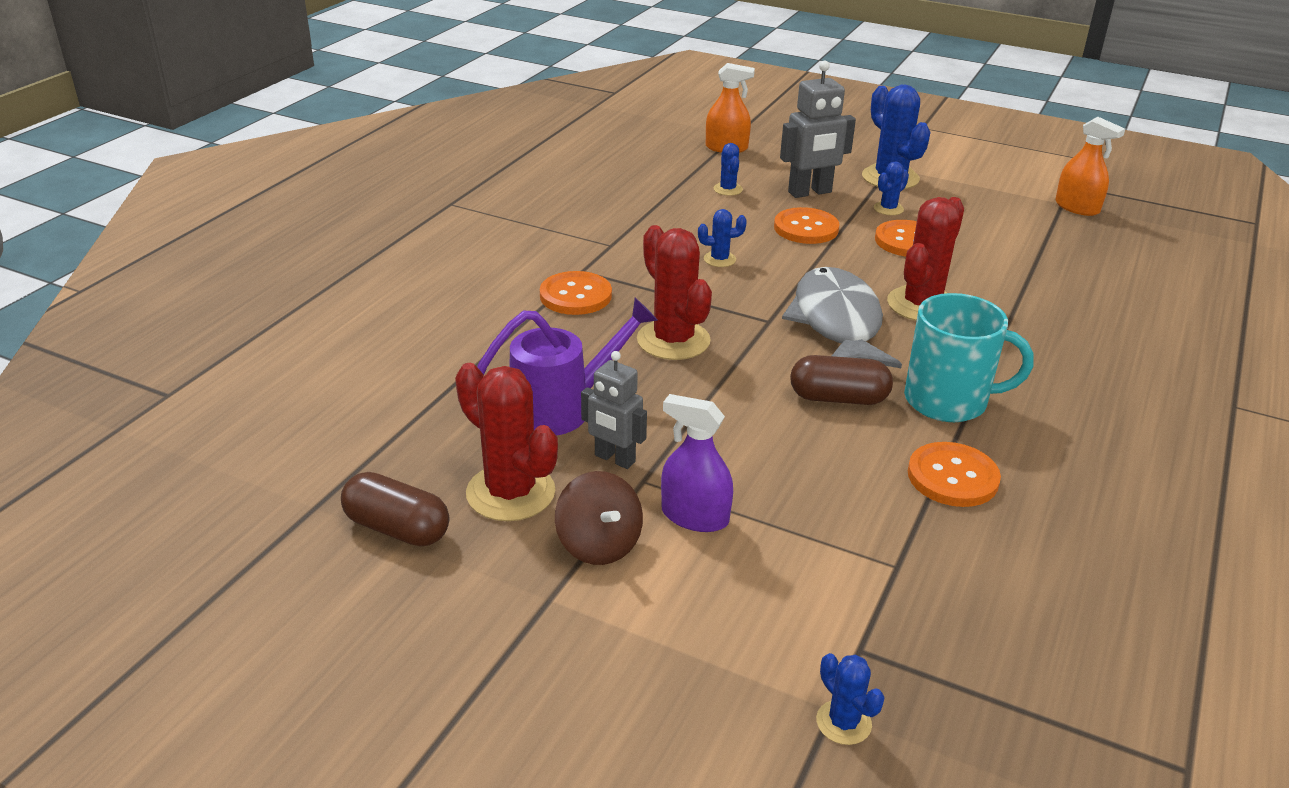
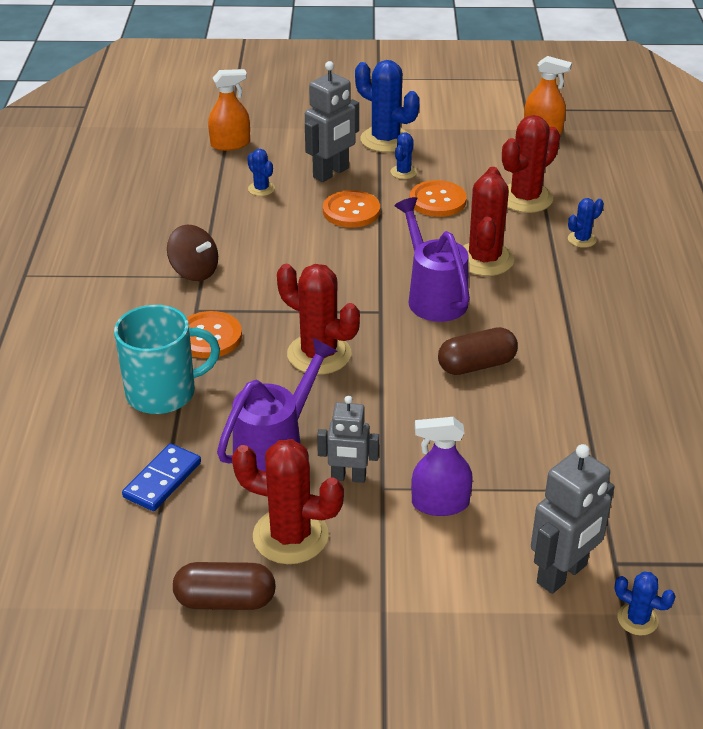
camera: 25 degrees left, 5 degrees up
brown spinning top [555,471,643,565] -> brown spinning top moved to [167,225,218,281]
blue cactus [698,209,747,267] -> blue cactus moved to [568,198,604,248]
grey fish [782,267,902,368] -> purple watering can [394,197,470,322]
turquoise mug [904,293,1034,422] -> turquoise mug moved to [114,305,220,414]
orange button [908,442,1001,507] -> none
none -> blue domino [122,443,201,511]
none -> red cactus [502,115,560,213]
none -> grey robot [531,444,615,594]

